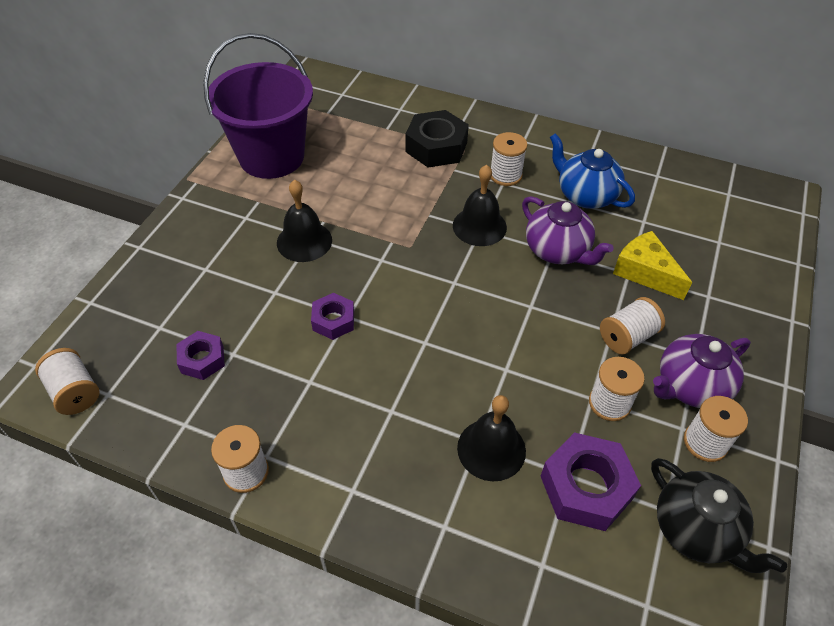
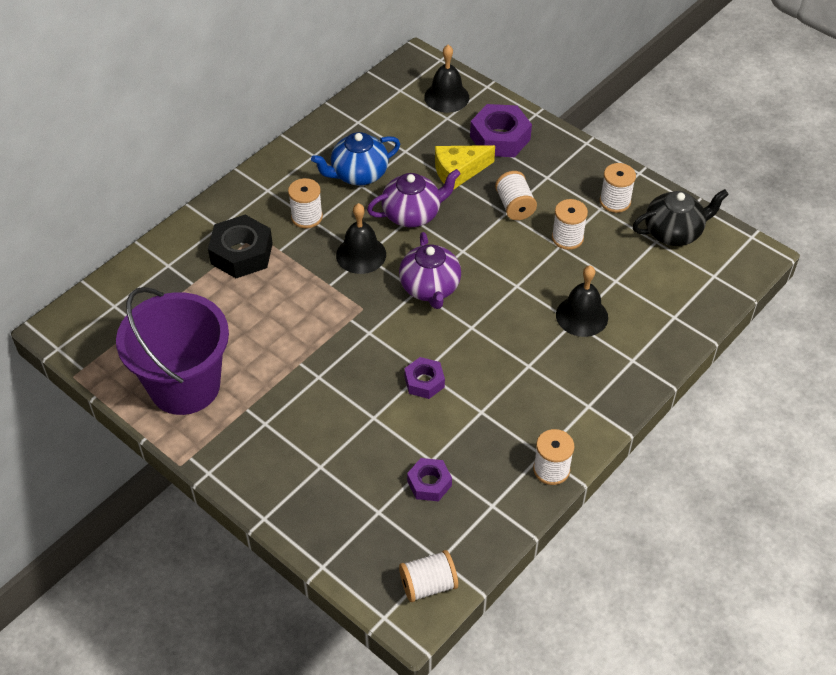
camera: 70 degrees left, 0 degrees up
black bell [277,180,332,262] -> black bell moved to [424,45,469,113]
purple nut [541,432,641,531] -> purple nut moved to [470,104,532,157]
purple teapot [653,334,751,408] -> purple teapot moved to [399,232,461,309]

